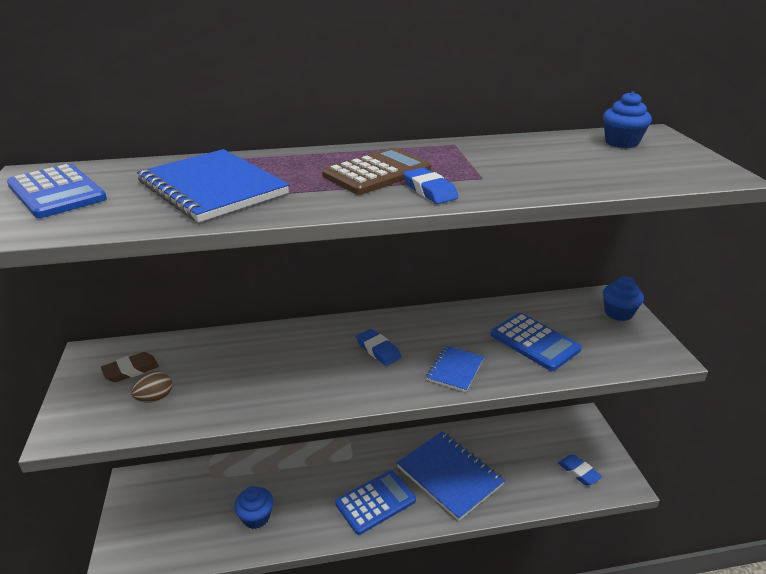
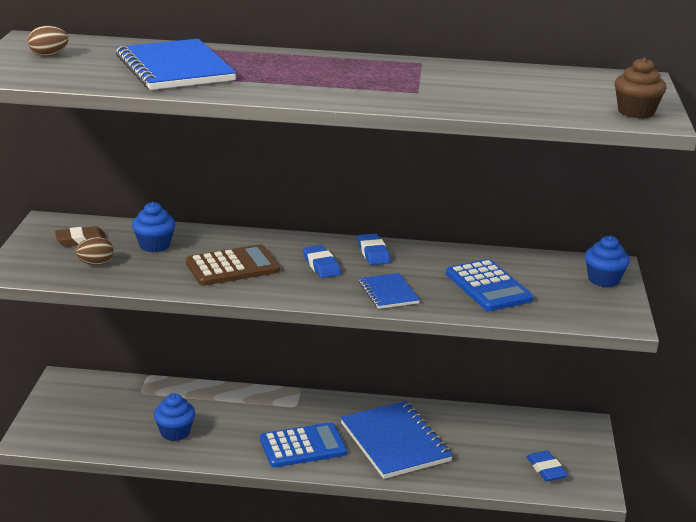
camera: 15 degrees right, 5 degrees down
blue calculator [7,164,107,218] -> brown egg [28,26,69,56]
brown calculator [322,148,431,195] -> brown calculator moved to [186,244,280,286]
blue eraser [403,167,458,204] -> blue eraser moved to [358,233,390,265]
blue notebook [426,346,484,392] -> blue notebook turned 60 degrees counterclockwise [359,273,420,309]
blue cupcake [603,91,652,148] -> blue cupcake moved to [132,202,176,252]
none -> brown cupcake [614,57,666,119]

